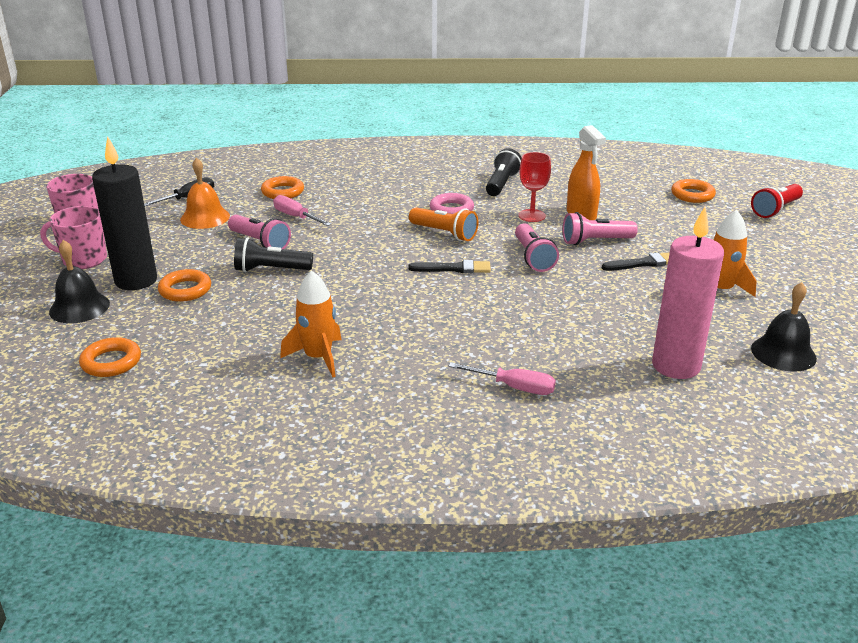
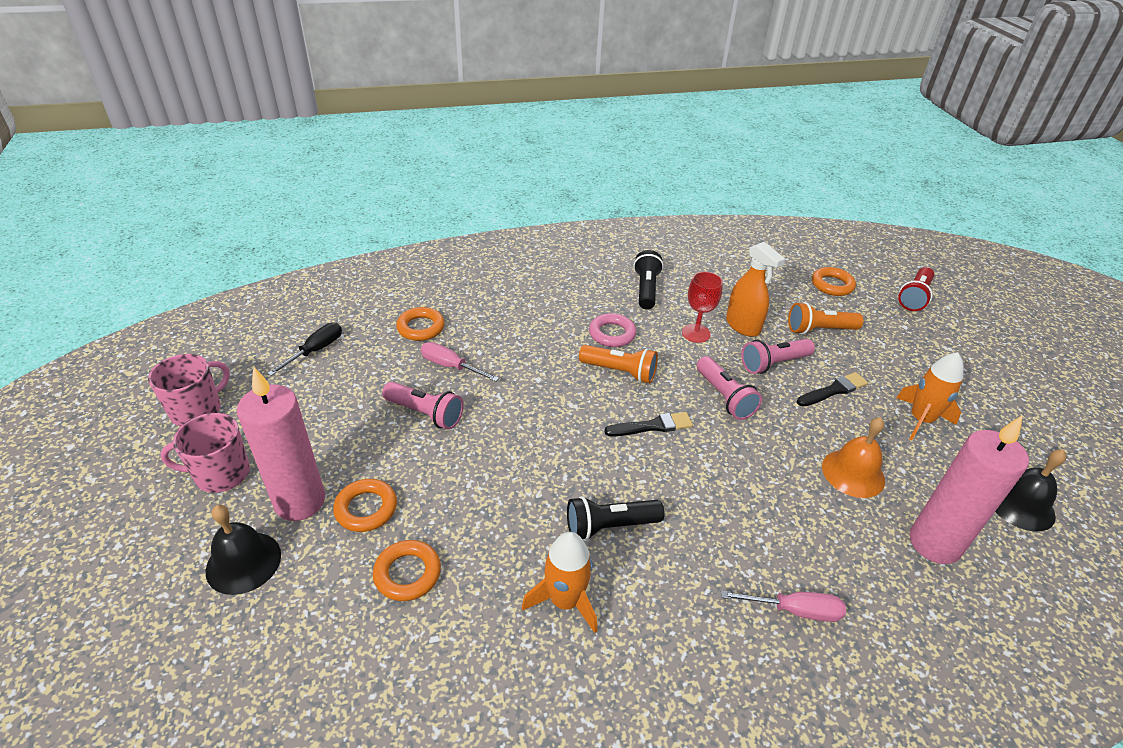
camera: 15 degrees left, 10 degrees up
orange ring [79,337,141,377] -> orange ring moved to [373,540,441,601]
black candle [92,136,157,290] -> pink candle [237,367,325,521]
orange bell [180,157,230,229] -> orange bell moved to [822,417,885,498]
black flashlight [234,237,313,272] -> black flashlight moved to [567,496,665,541]
none -> orange flashlight [788,302,863,334]

